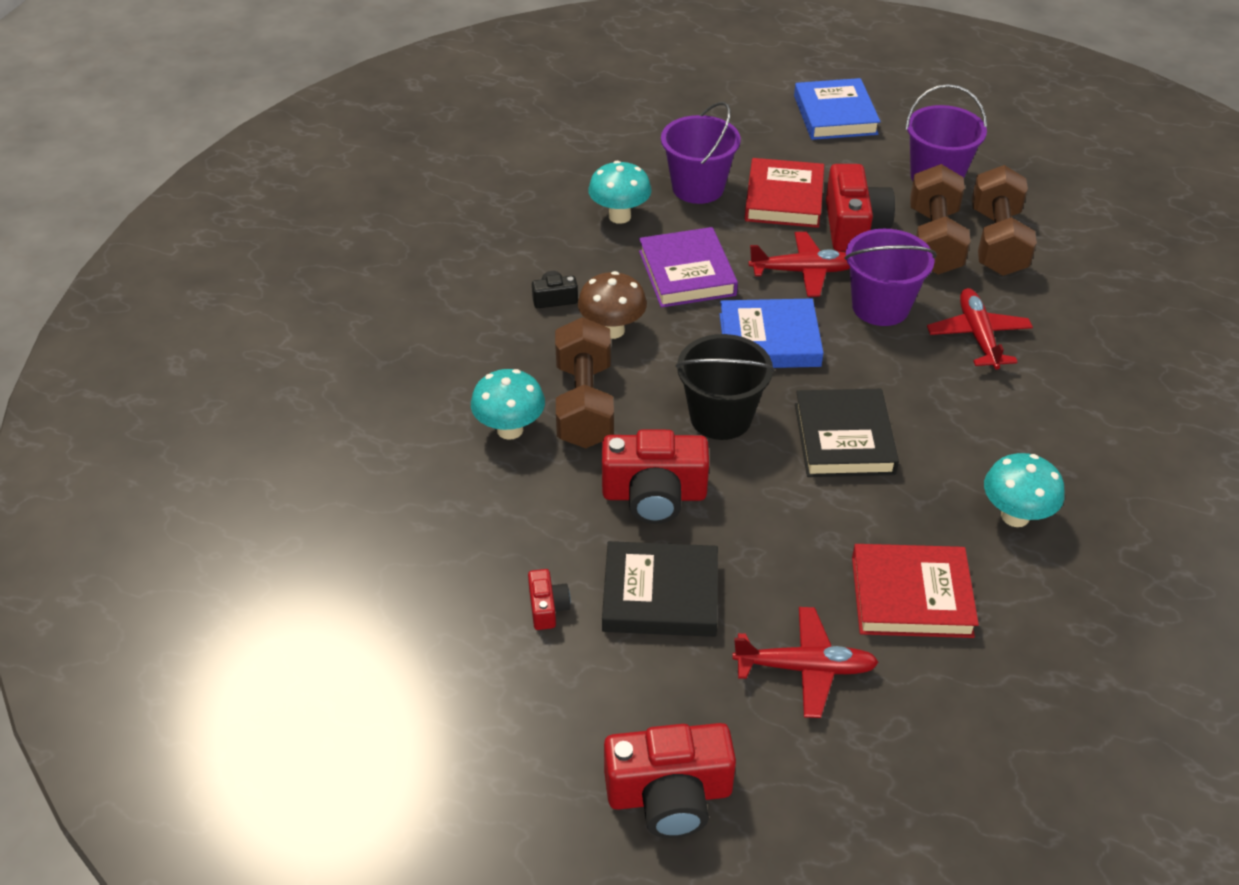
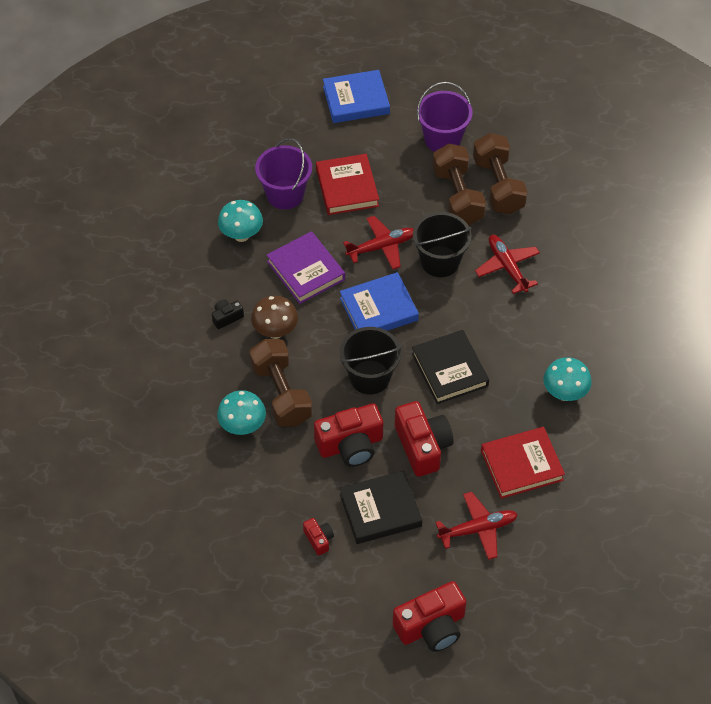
camera: 20 degrees left, 10 degrees up
blue book [794,78,881,140] -> blue book turned 75 degrees counterclockwise [323,70,390,123]
red camera [826,164,895,252] -> red camera moved to [395,401,453,477]
purple bucket [844,229,937,326] -> black bucket [413,212,472,277]

